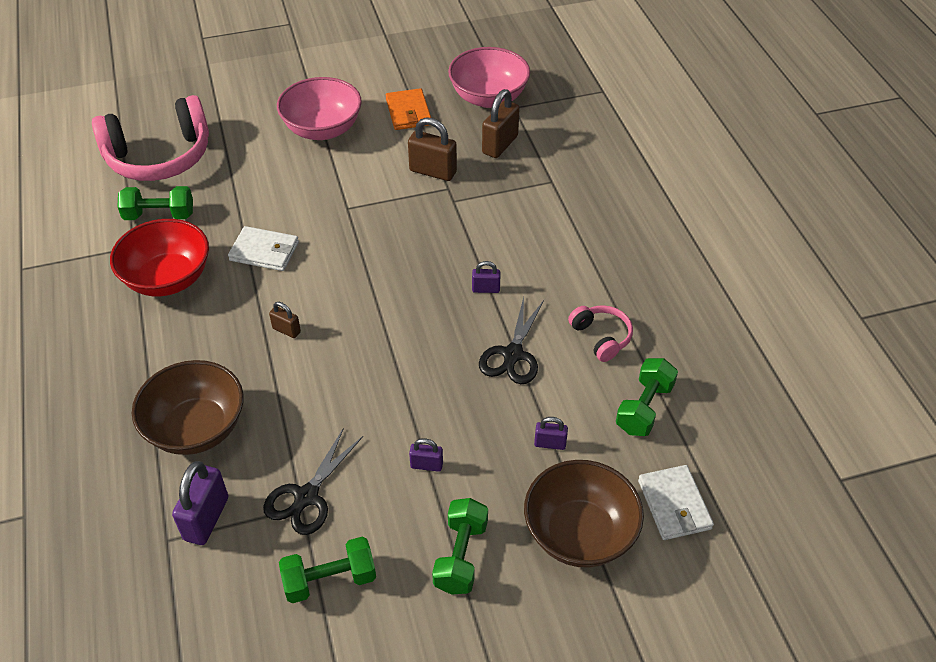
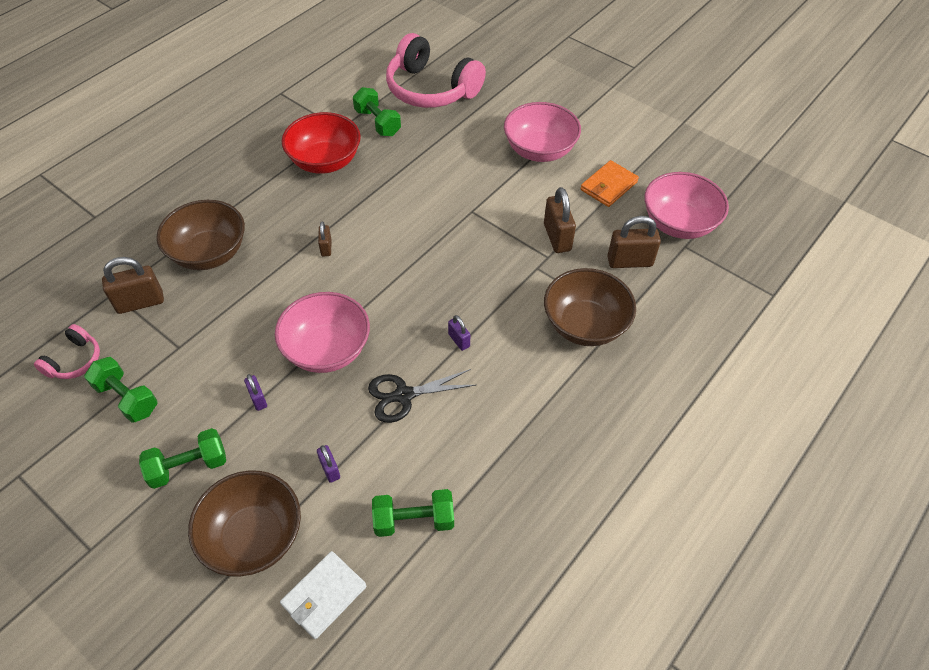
camera: 55 degrees right, 5 degrees up
purple padlock [172,461,228,545] -> brown padlock [102,257,164,314]
white wallet [228,226,299,271] -> none
black scissors [263,428,363,535] -> none
pink headphones [568,305,633,362] -> pink headphones moved to [34,324,100,379]
none -> pink bowl [275,292,370,373]
none -> brown bowl [544,268,636,346]

